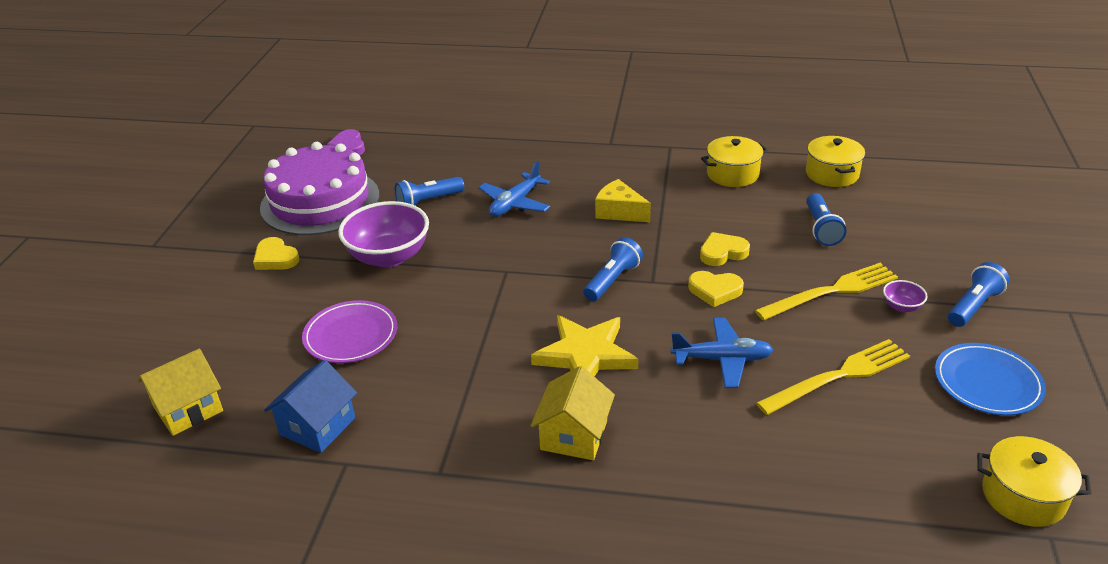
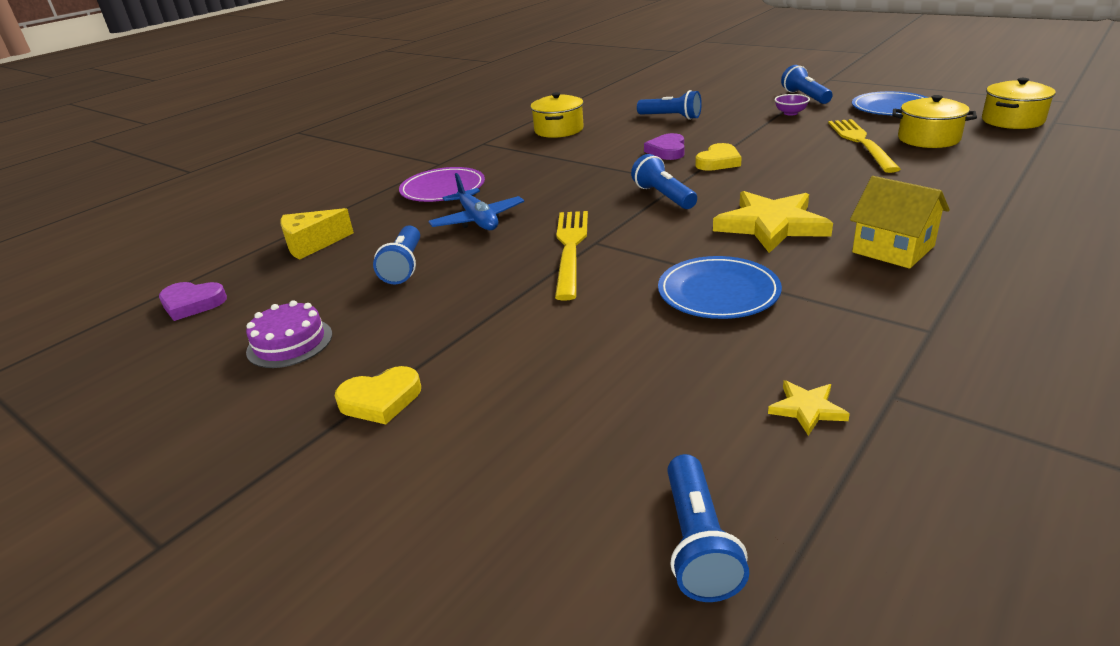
camera: 60 degrees left, 5 degrees down
yellow house [137,349,223,436] -> blue flashlight [667,454,749,602]
purple cake [260,142,379,235] -> purple cake [246,300,332,368], size x0.45
blue house [264,360,357,453] -> yellow star [768,380,850,436]
purple plate [302,300,397,363] -> purple plate moved to [399,167,485,202]
purple bowl [338,201,429,268] -> none
yellow cheese [595,179,651,222] -> yellow cheese moved to [280,208,354,260]
blue plane [671,318,773,388] -> none
yellow heart [700,232,750,266] -> purple heart [644,133,684,160]
yellow fork [755,263,898,321] -> yellow fork moved to [555,211,588,301]
yellow pot [806,136,865,187] -> yellow pot moved to [893,95,977,148]
none -> blue plate [658,256,782,319]

